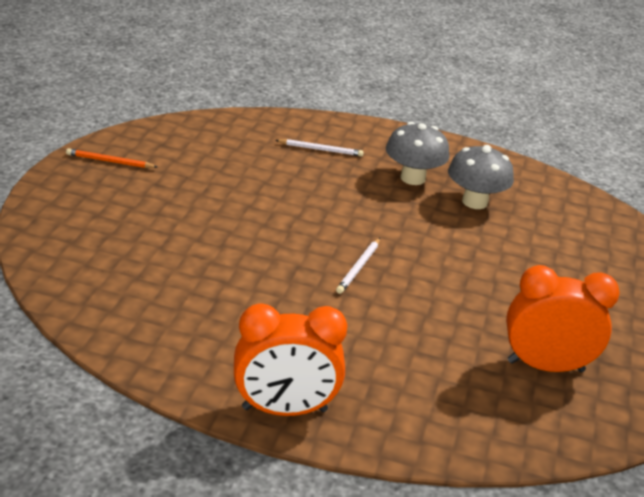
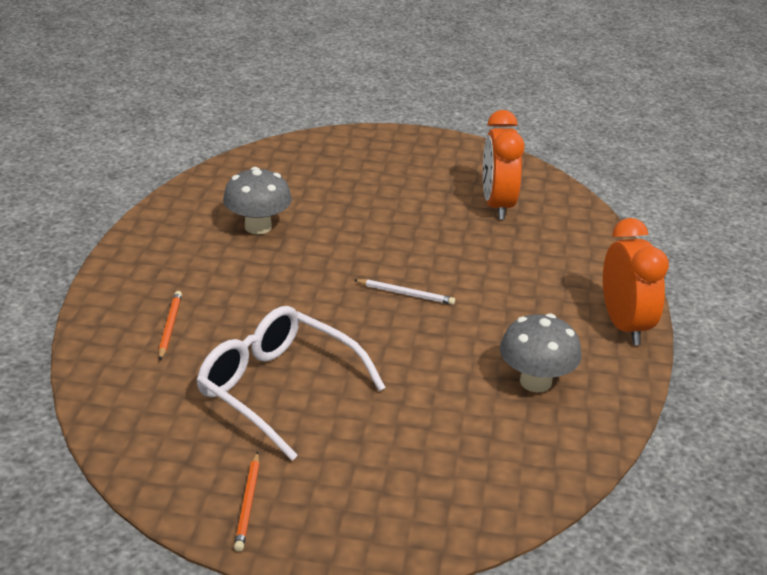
camera: 95 degrees left, 0 degrees up
white pencil [275,139,363,157] -> orange pencil [159,291,182,360]
grey mushroom [386,122,449,185] -> grey mushroom moved to [500,313,582,392]
none -> white glasses [196,306,386,461]

